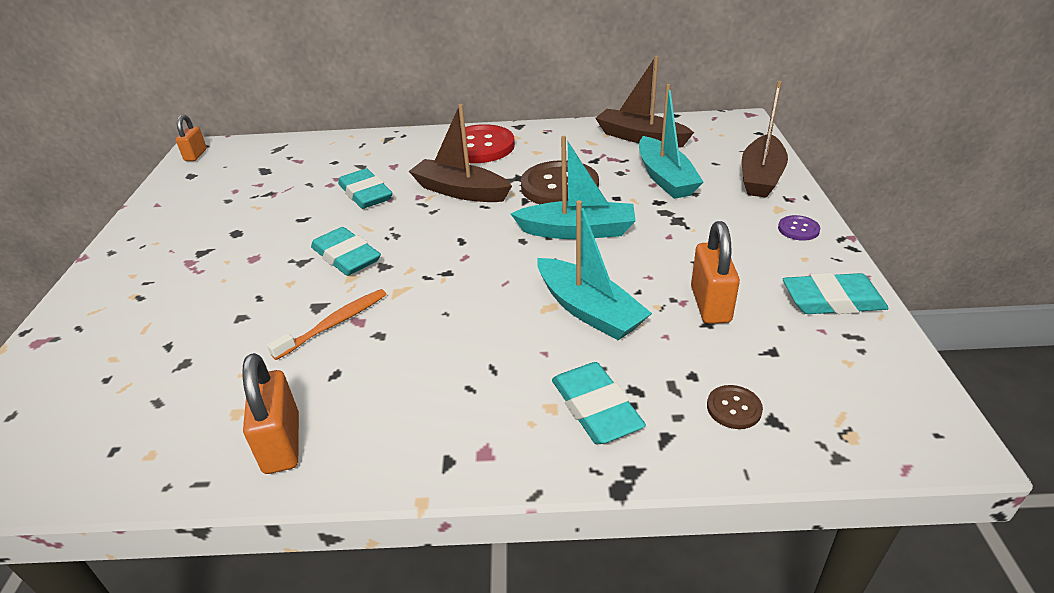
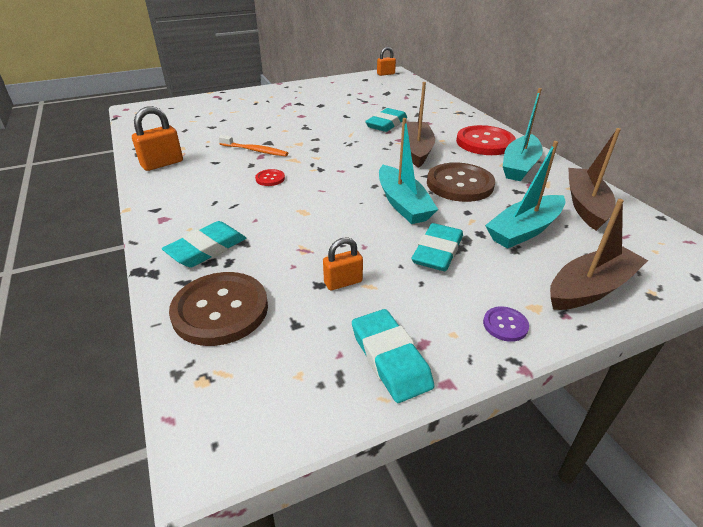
camera: 65 degrees right, 0 degrees up
turquoise eraser [311,227,381,276] -> turquoise eraser moved to [411,223,463,271]
turquoise boat [537,200,652,340] -> turquoise boat moved to [503,88,543,181]
orange padlock [691,221,740,324] -> orange padlock [323,237,363,291], size x0.66
brown button [707,385,763,429] -> brown button [169,272,268,346], size x2.24
brown boat [742,81,788,198] -> brown boat turned 150 degrees clockwise [550,199,648,310]
none -> red button [255,169,285,186]

